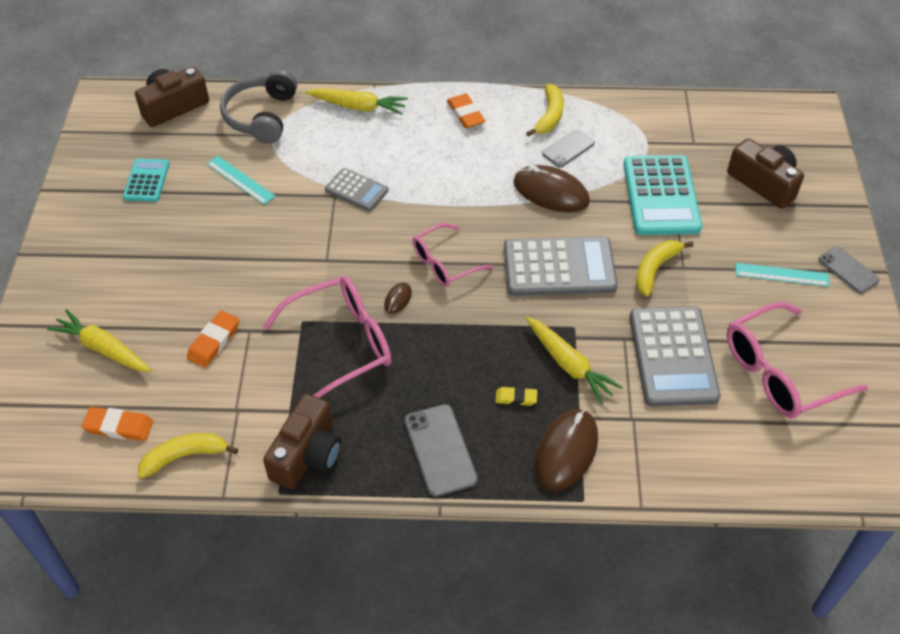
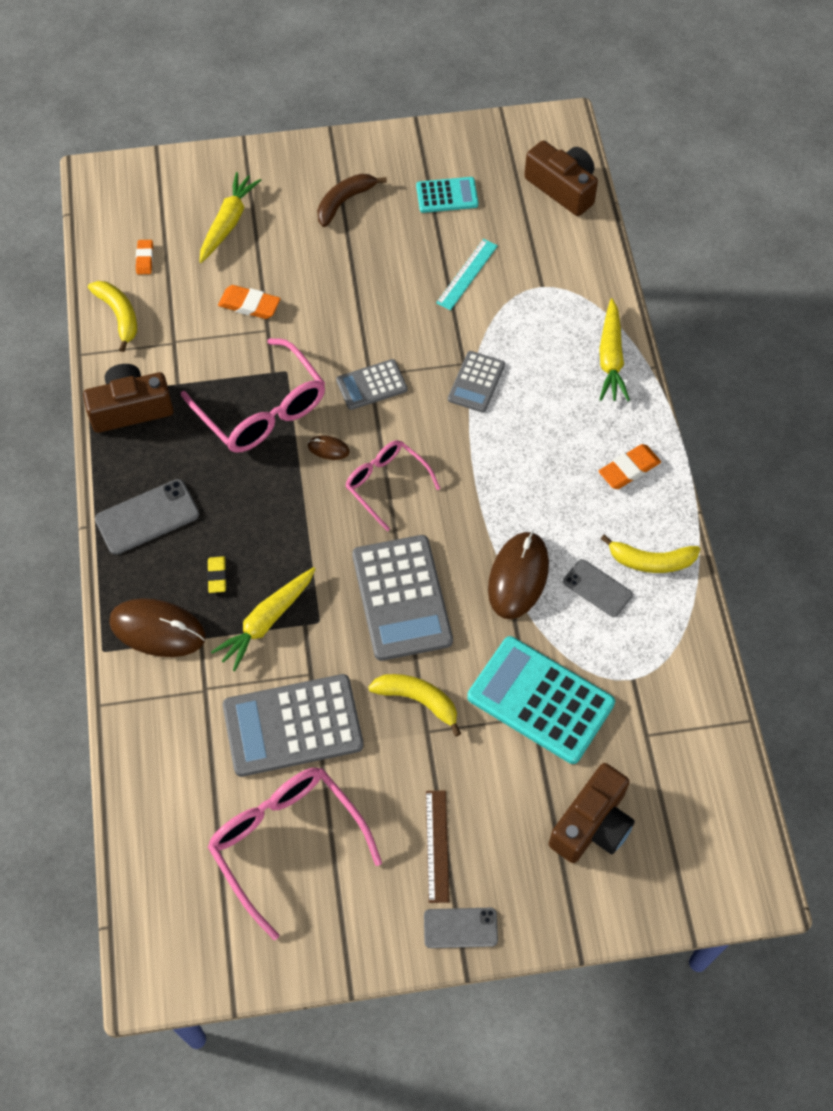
camera: 80 degrees right, 10 degrees up
orange eraser [82,407,153,441] -> orange eraser [136,240,153,274], size x0.65
grey headphones [220,69,297,144] -> none
brown camera [263,394,341,489] -> brown camera turned 150 degrees clockwise [83,364,174,433]
turquoise calculator [624,155,702,235] -> turquoise calculator turned 45 degrees clockwise [467,636,615,764]
turquoise ruler [736,263,829,287] -> brown ruler [426,791,449,903]
grey phone [818,246,879,294] -> grey phone turned 45 degrees clockwise [424,908,498,948]
none -> brown banana [317,174,387,227]
none -> grey calculator [336,359,408,410]

